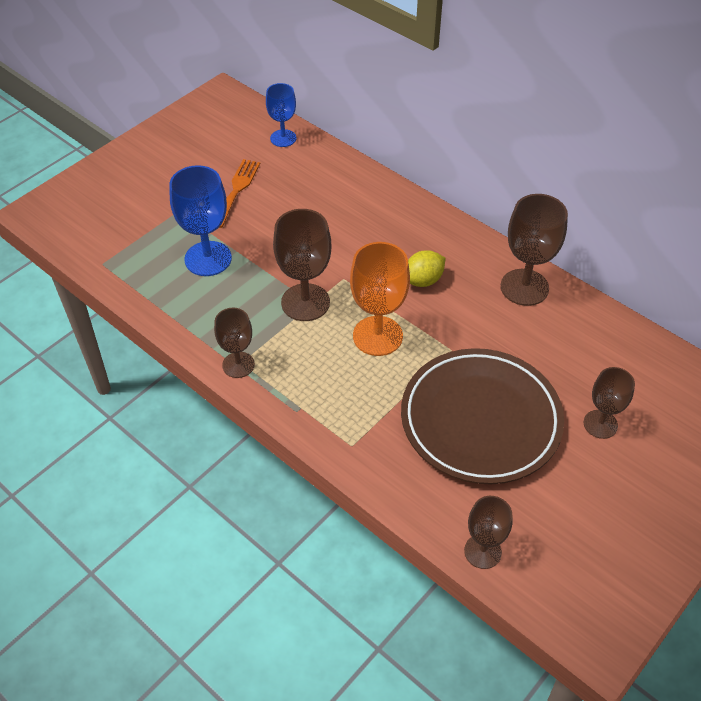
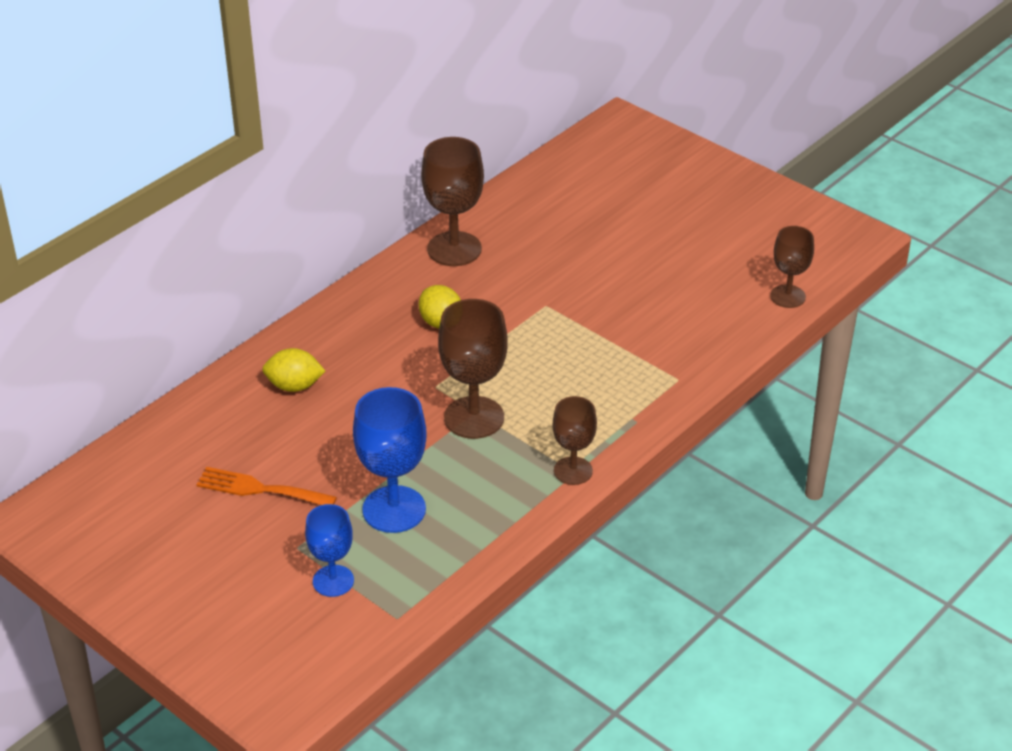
camera: 90 degrees left, 10 degrees down
blue goblet [266,83,296,147] -> blue goblet moved to [305,504,354,597]
orange goblet [350,242,410,356] -> none
brown plate [401,348,564,484] -> none
brown goblet [584,367,635,439] -> none
none -> yellow lemon [262,348,325,392]

